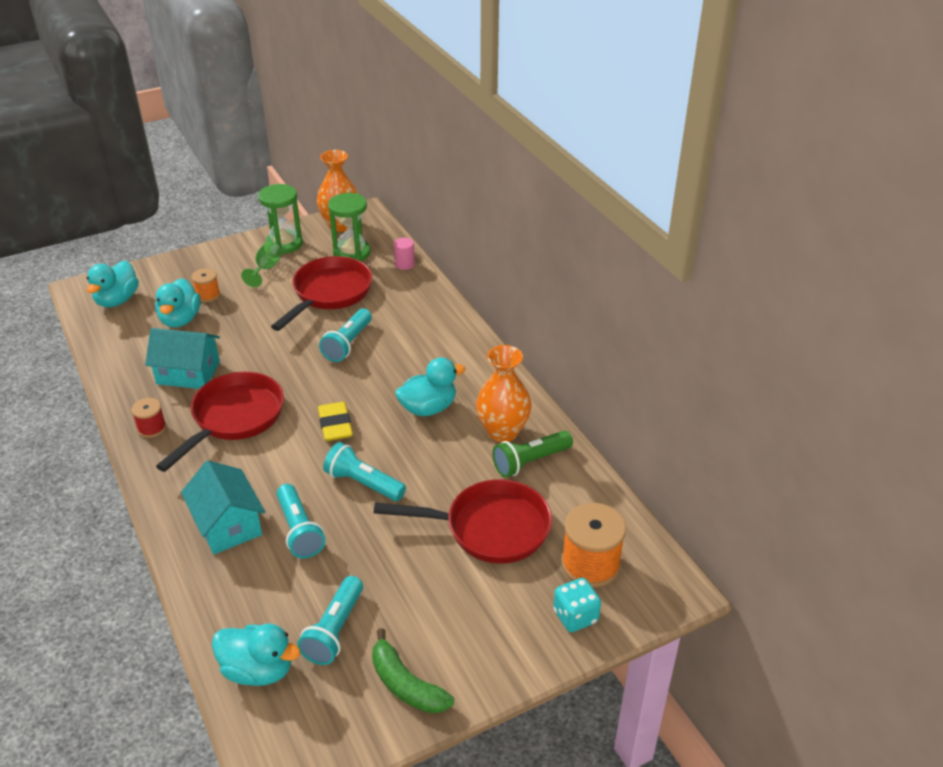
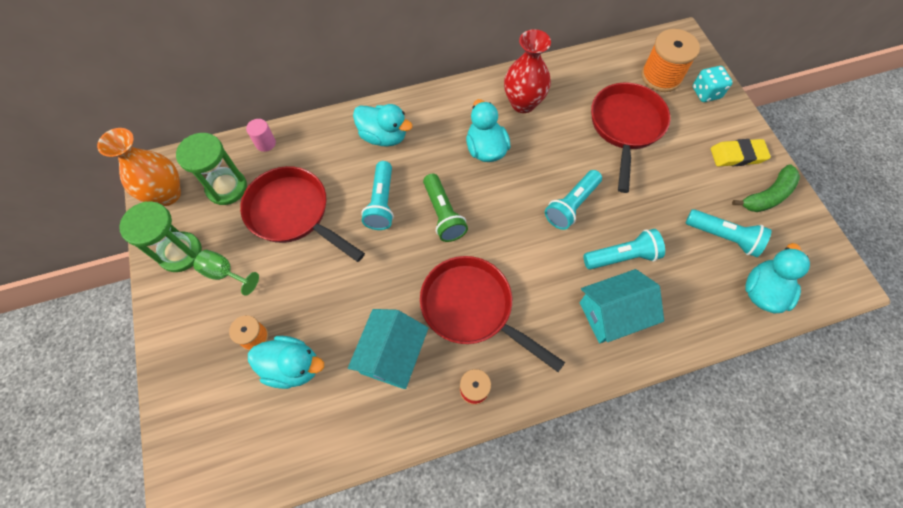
camera: 80 degrees left, 25 degrees up
turquoise duck [86,260,139,307] -> turquoise duck moved to [353,104,413,147]
yellow eraser [318,402,353,441] -> yellow eraser moved to [711,139,771,166]
turquoise flashlight [319,308,372,362] -> turquoise flashlight turned 60 degrees clockwise [361,161,394,230]
orange vase [476,345,532,443] -> red vase [504,29,551,113]
green flashlight [492,431,573,477] -> green flashlight moved to [423,174,468,242]

